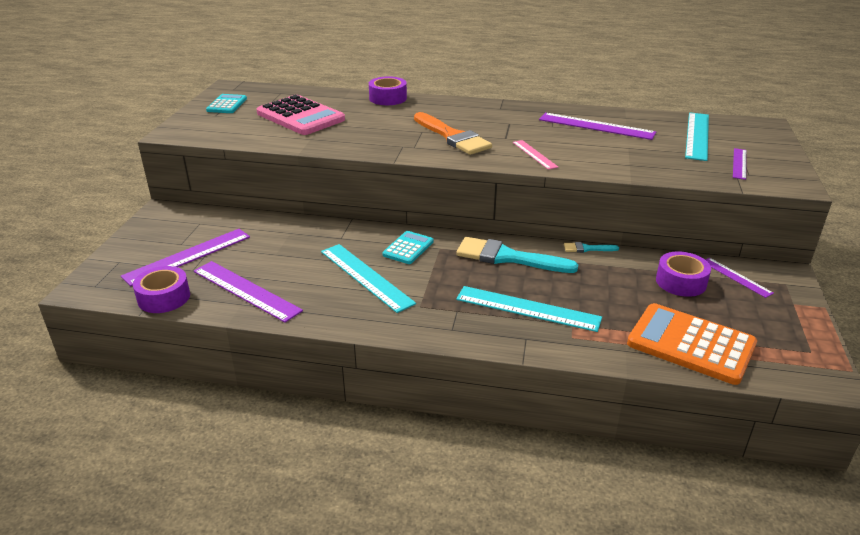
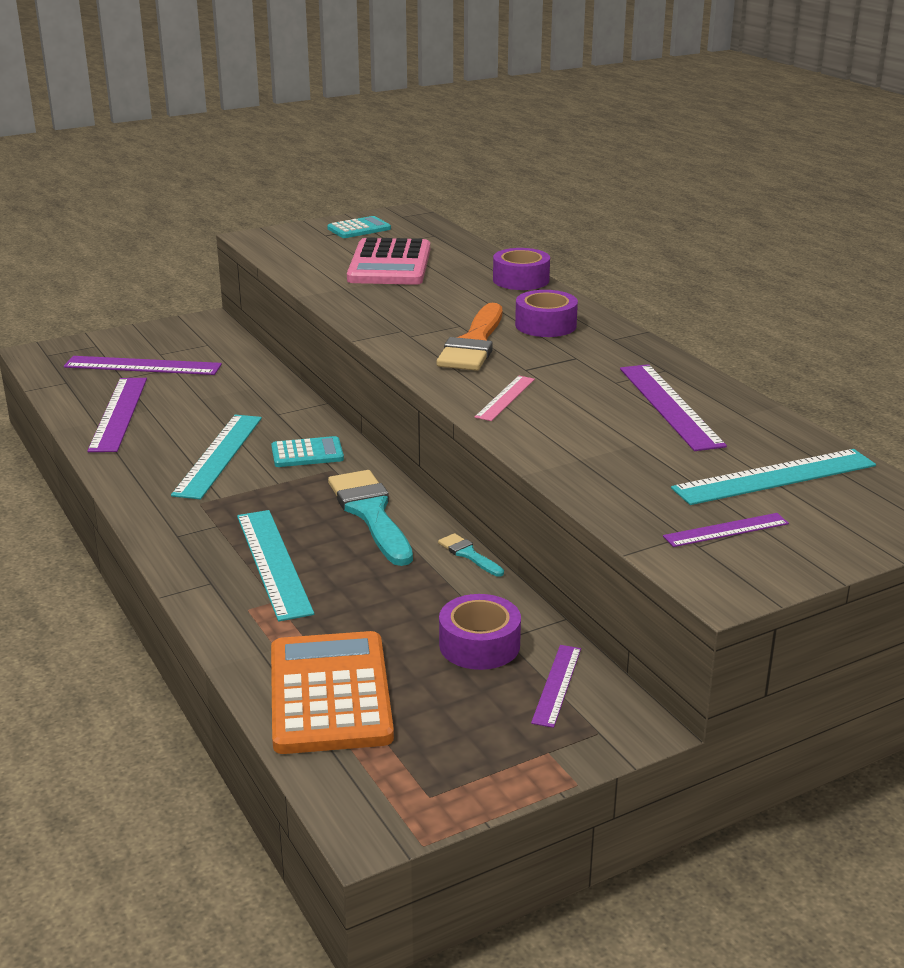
camera: 50 degrees right, 5 degrees down
purple tape [133,266,190,313] -> purple tape moved to [515,290,578,337]

